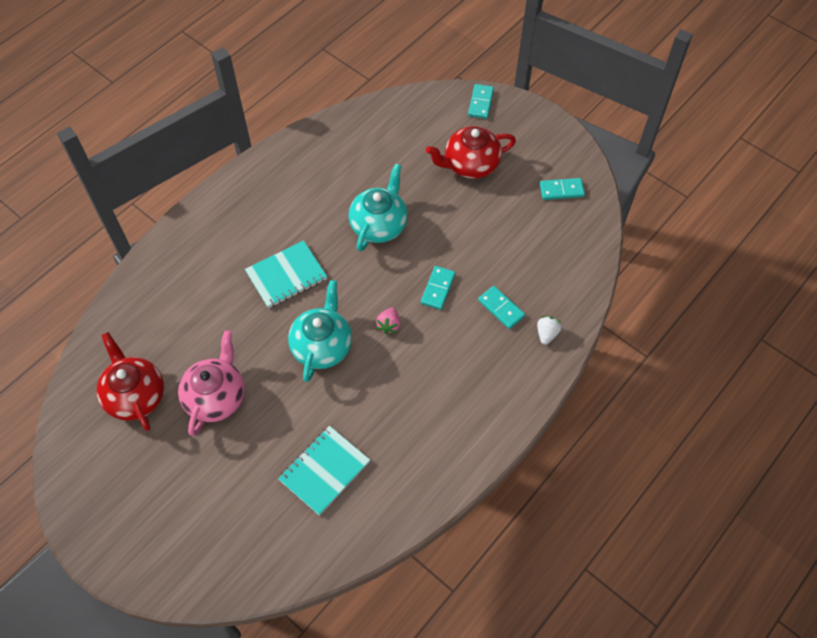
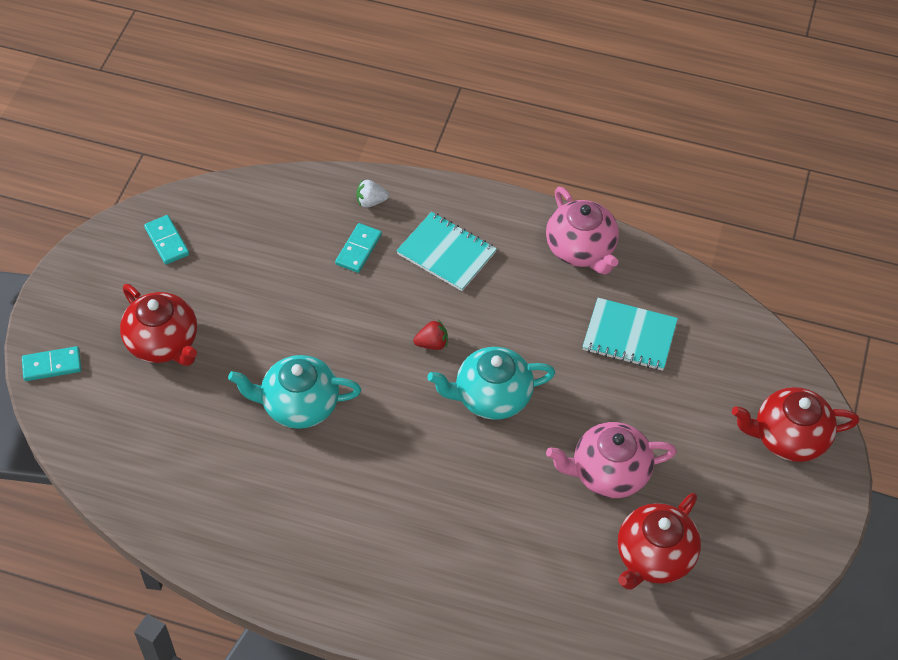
camera: 115 degrees left, 5 degrees down
turquoise notebook [245,240,327,308] -> turquoise notebook moved to [396,212,497,291]
pink strawberry [376,308,400,335] -> red strawberry [413,320,448,350]
turquoise domino [421,266,455,310] -> none
none -> pink teapot [546,187,619,275]
none -> red teapot [732,387,859,462]

